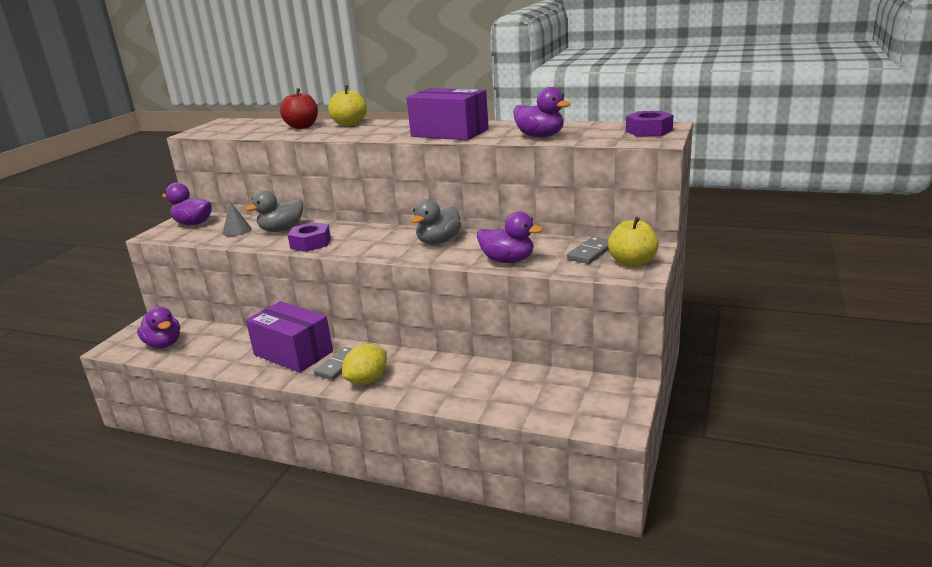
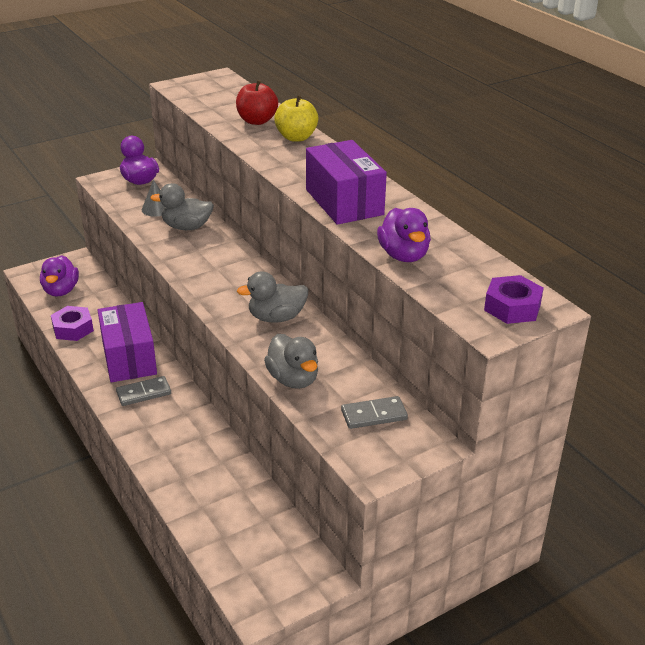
camera: 35 degrees right, 10 degrees up
purple nut [288,222,331,252] -> purple nut moved to [51,306,94,341]
yellow lemon [342,344,387,385] -> none
purple duck [477,212,543,263] -> grey duck [264,334,318,389]
yellow apple [608,217,659,267] -> none

